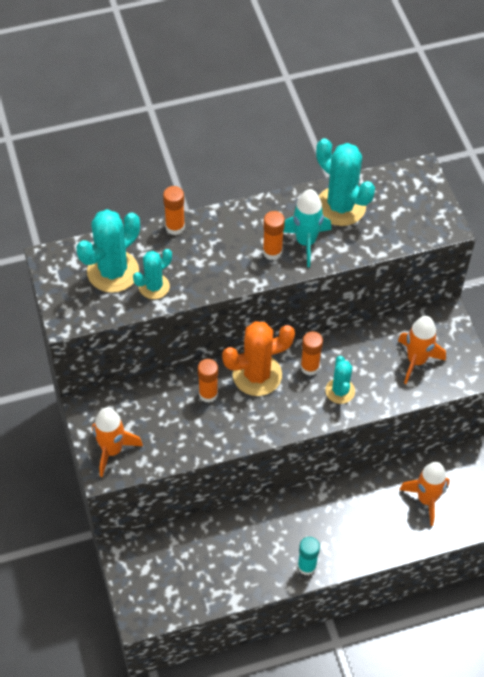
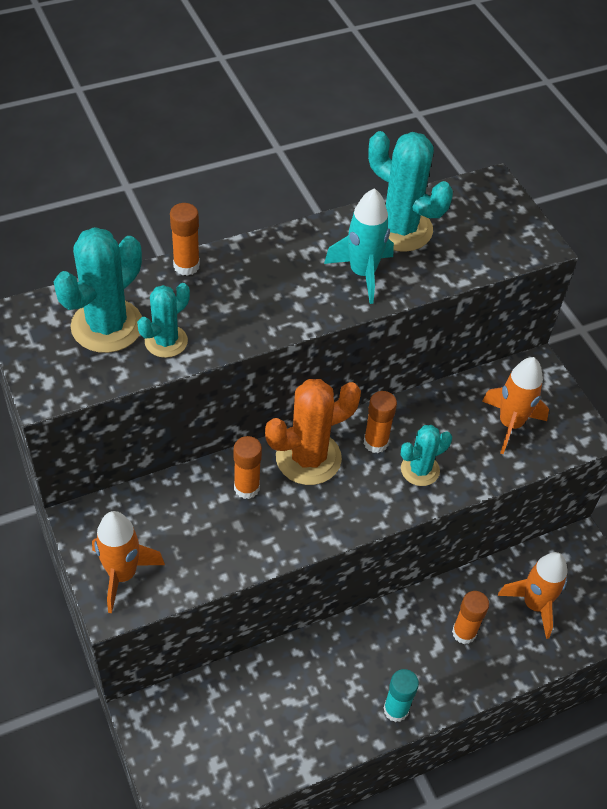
camera: 10 degrees left, 5 degrees down
orange glue stick [263,211,285,260] -> orange glue stick moved to [452,591,489,644]
turquoise cactus [325,356,355,404] -> turquoise cactus turned 75 degrees clockwise [401,425,452,486]

